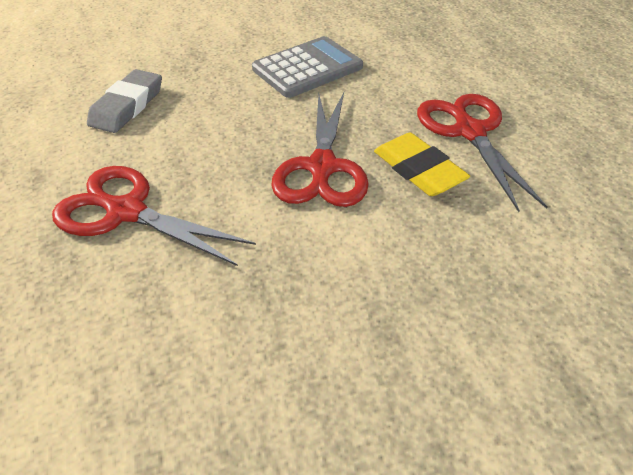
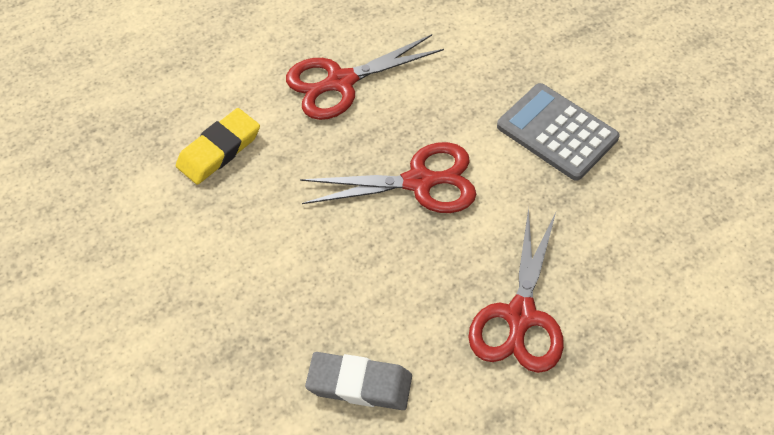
camera: 100 degrees left, 10 degrees up
grey calculator [252,36,363,98] -> grey calculator moved to [497,83,620,181]
yellow eraser [374,132,470,196] -> yellow eraser moved to [176,108,260,185]

